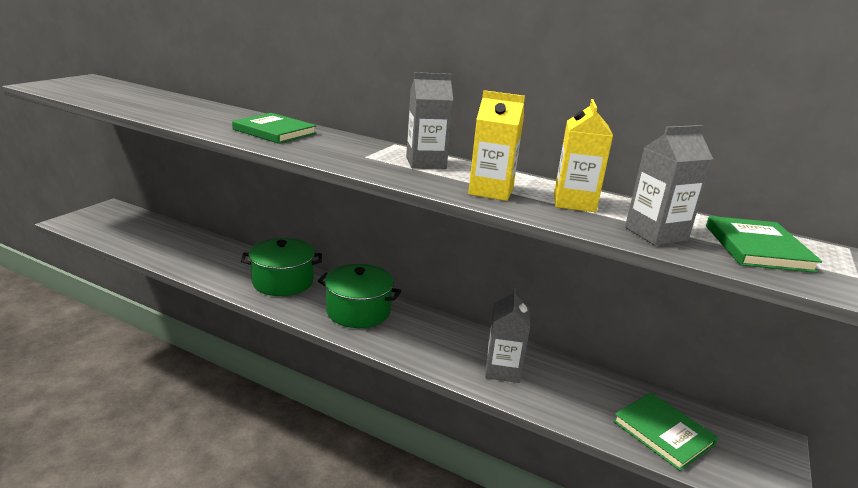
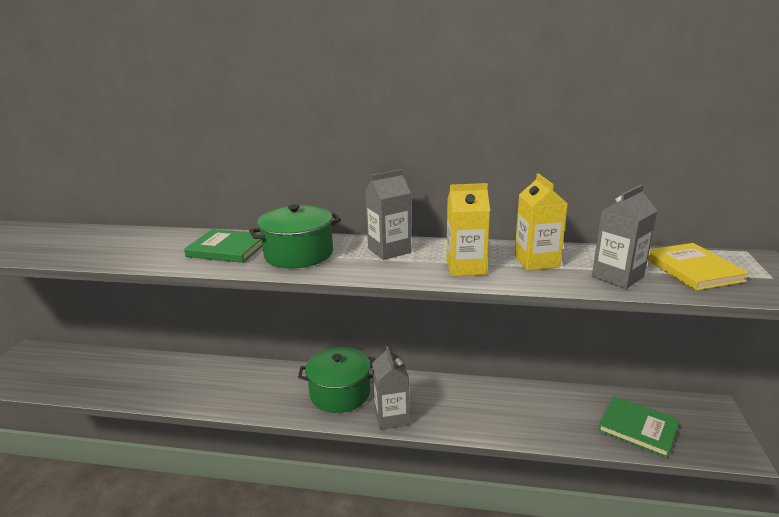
camera: 15 degrees left, 0 degrees up
green pot [241,238,322,296] -> green pot moved to [249,204,341,268]
grey carton [485,288,530,383] -> grey carton moved to [372,346,410,430]
green book [706,216,822,273] -> yellow book [648,243,749,291]

